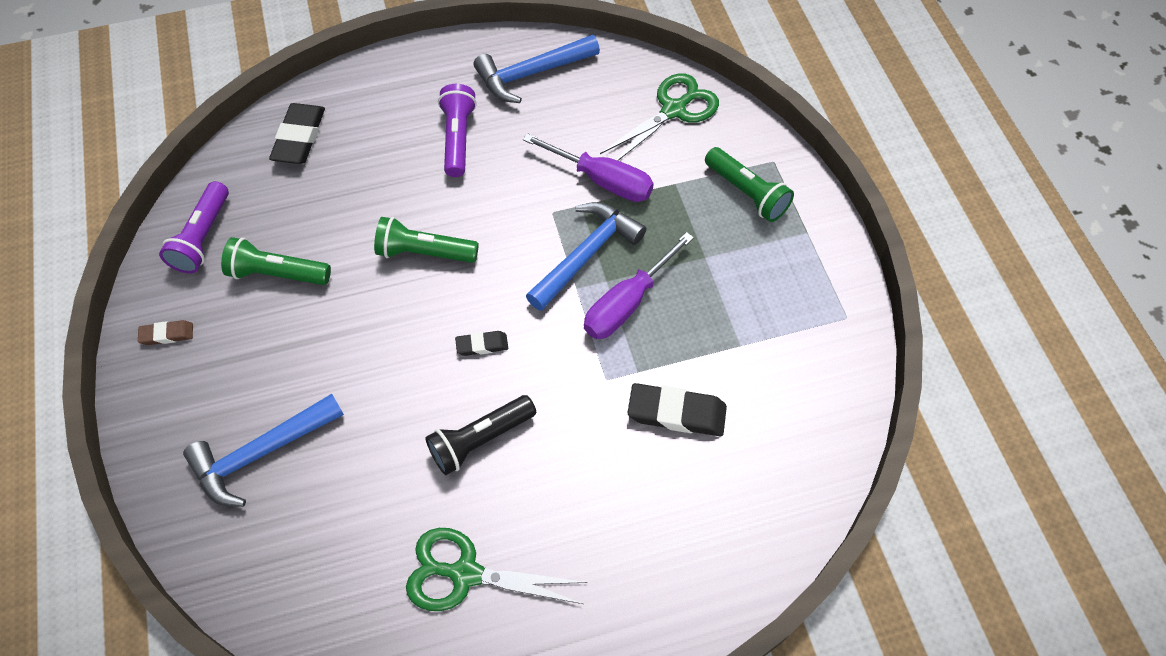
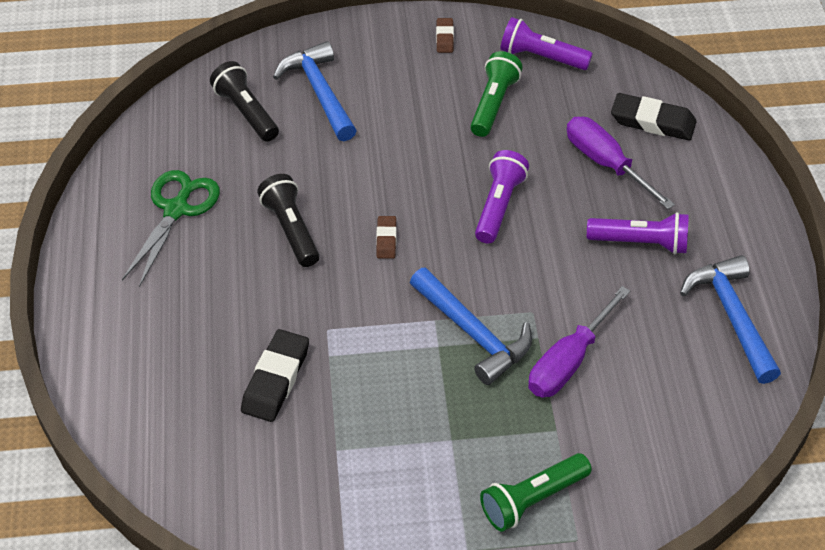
camera: 100 degrees right, 10 degrees down
green flashlight [374,217,479,263] -> purple flashlight [475,150,529,243]
black eraser [455,331,508,356] -> brown eraser [376,216,397,259]
purple screwdriver [584,232,694,339] -> purple screwdriver moved to [567,117,675,209]
green scissors [600,73,719,161] -> none
none -> black flashlight [210,61,279,142]

